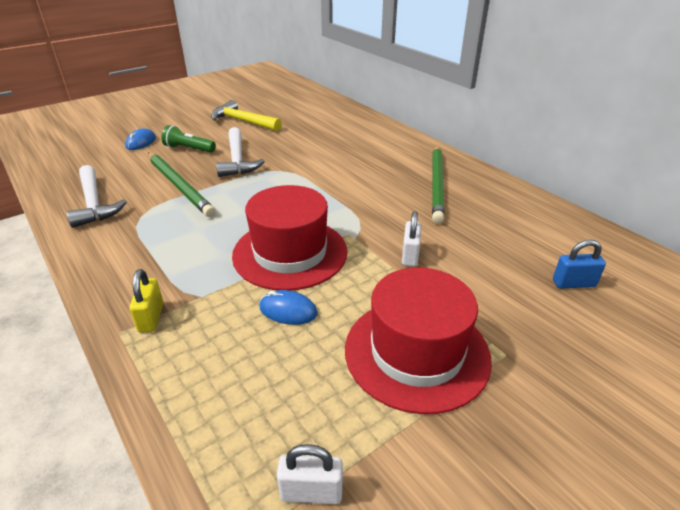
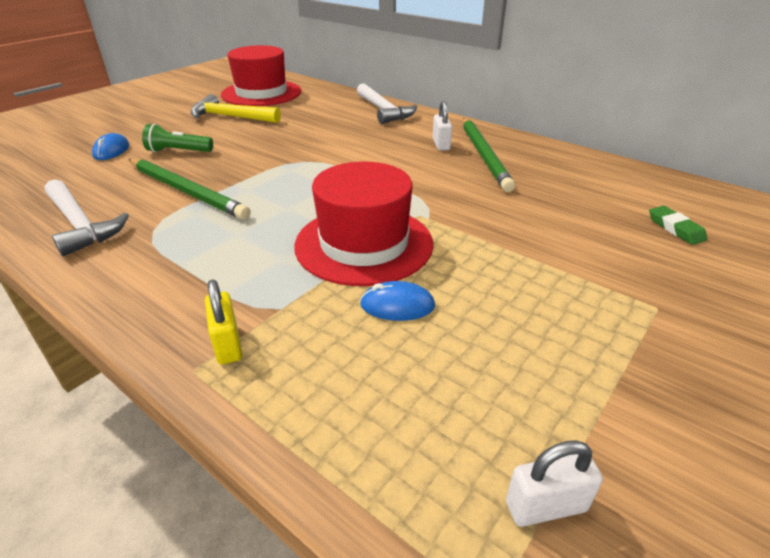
camera: 15 degrees left, 0 degrees up
white hammer [216,127,265,177] -> white hammer moved to [357,83,417,124]
red hat [345,268,492,414] -> red hat moved to [221,45,301,106]
white padlock [402,211,421,266] -> white padlock moved to [433,101,452,150]
blue padlock [553,239,606,288] -> green eraser [649,206,708,245]

